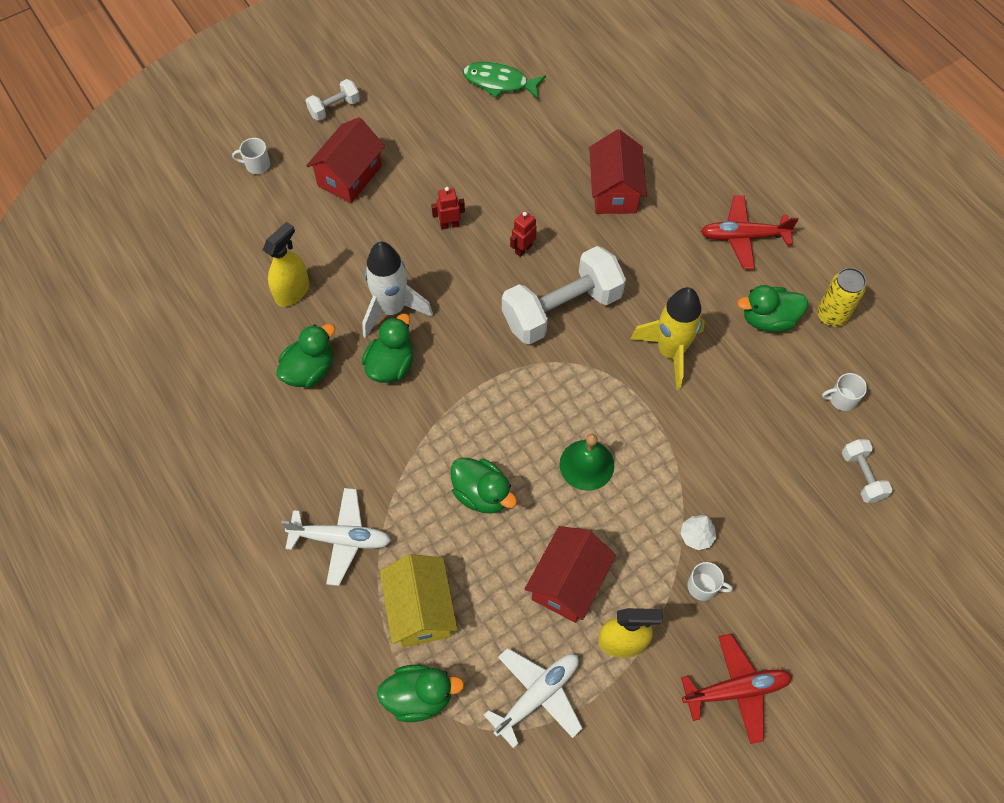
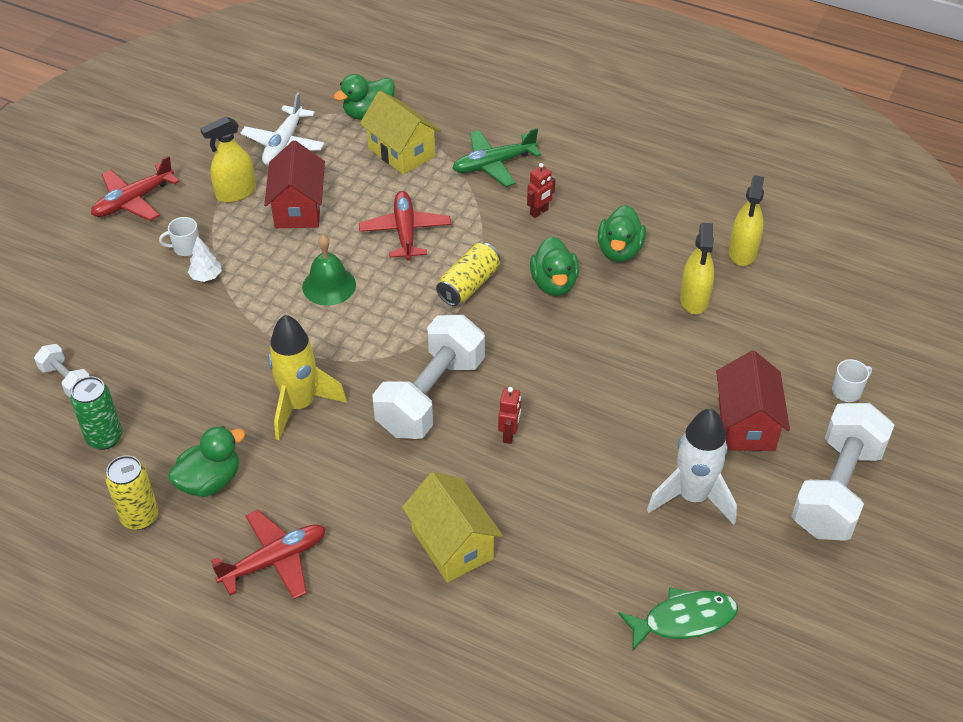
camera: 150 degrees right, 15 degrees down
white plane [281,488,391,586] -> green plane [452,128,541,187]
white dumbbell [306,79,360,121] -> white dumbbell [792,403,894,541], size x2.09
white rocket [362,242,433,338] -> white rocket moved to [647,408,737,525]
red robot [431,187,465,230] -> red robot moved to [527,163,555,218]
green duck [451,458,517,514] -> red plane [359,191,451,261]
red house [589,129,647,214] -> yellow house [402,472,503,582]
white mug [822,373,867,411] -> green can [70,376,122,450]
none -> yellow can [436,243,500,306]
none -> yellow spray bottle [729,175,764,266]

